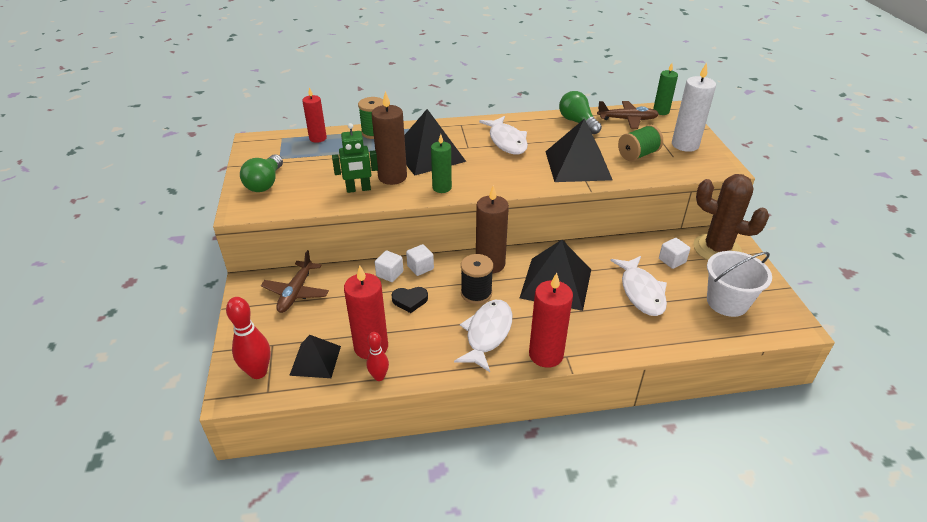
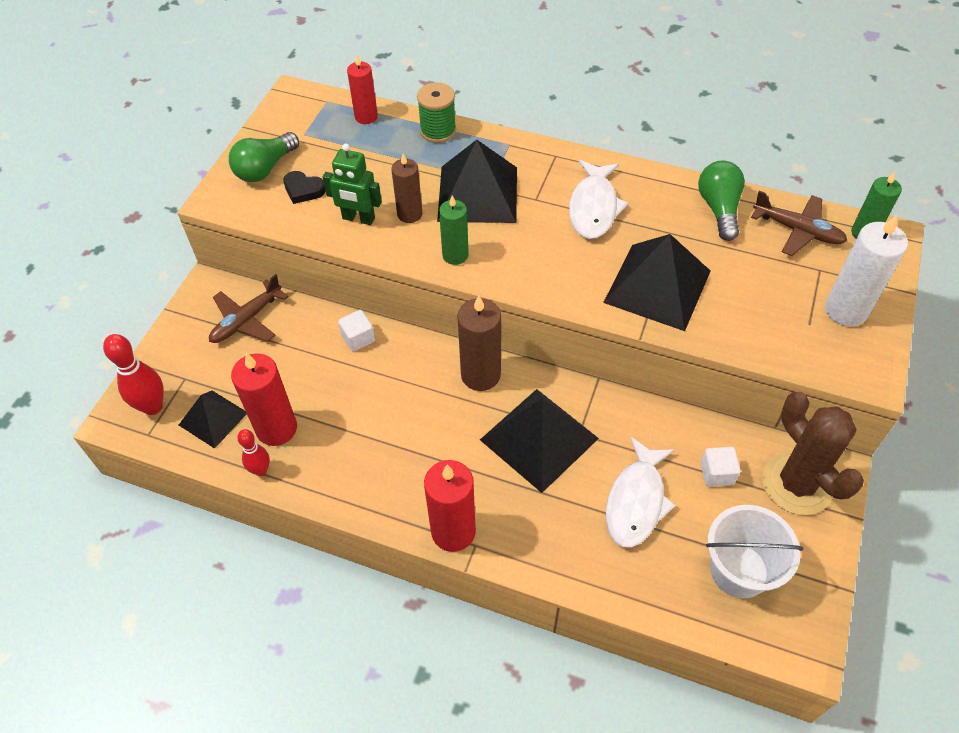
camera: 30 degrees right, 15 degrees up
brown candle [372,91,407,185] -> brown candle [391,154,422,223], size x0.65
black heart [392,287,428,313] -> black heart moved to [283,171,325,204]
white cube [406,244,434,276] -> none
white fish [454,300,512,372] -> none
black spool [461,254,493,304] -> none
green spool [618,125,663,161] -> none

